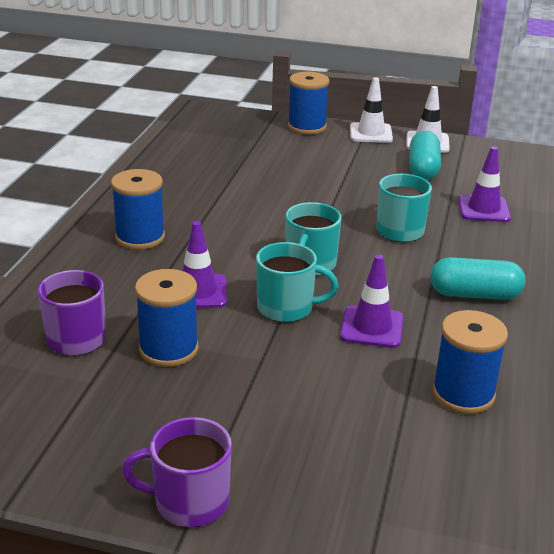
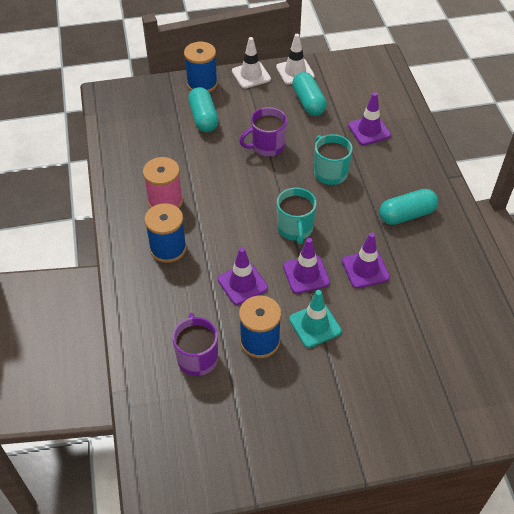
camera: 25 degrees left, 20 degrees up
purple mug [122,417,232,527] -> purple mug moved to [239,107,287,157]
turquoise mug [256,242,338,322] -> purple traffic cone [283,238,330,294]
blue spool [432,310,508,414] -> none
none -> pink spool [143,157,183,208]
none -> turquoise capsule [188,87,219,132]
none -> turquoise traffic cone [289,290,341,348]

